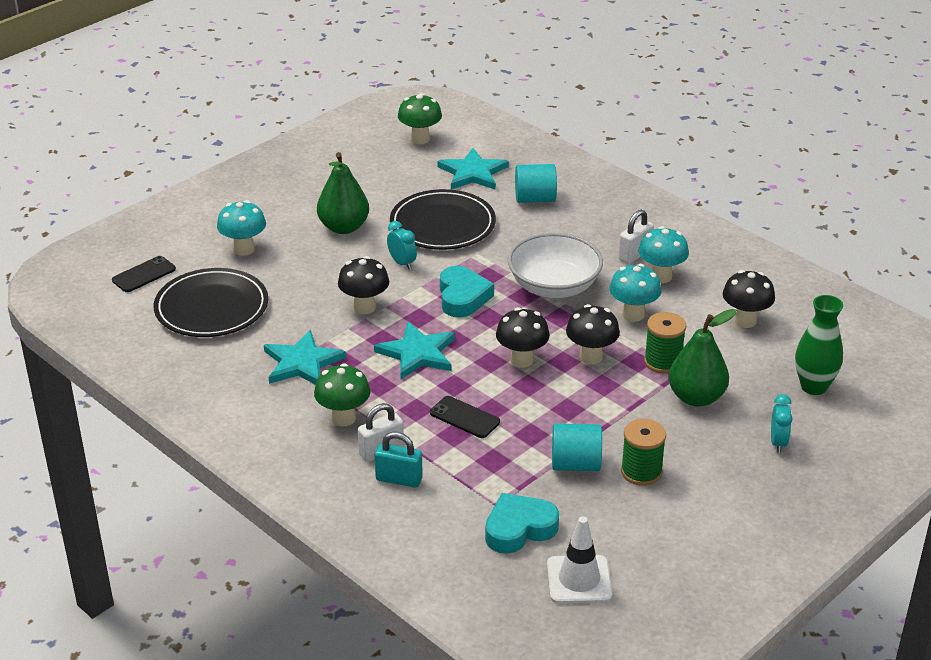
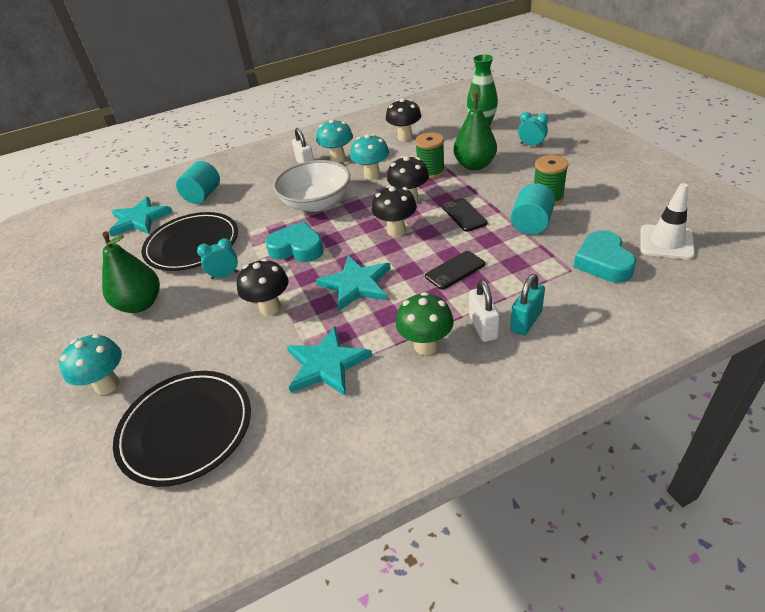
camera: 65 degrees left, 5 degrees up
black phone [112,256,176,292] -> black phone moved to [442,198,487,232]
green mushroom [398,93,442,144] -> none

